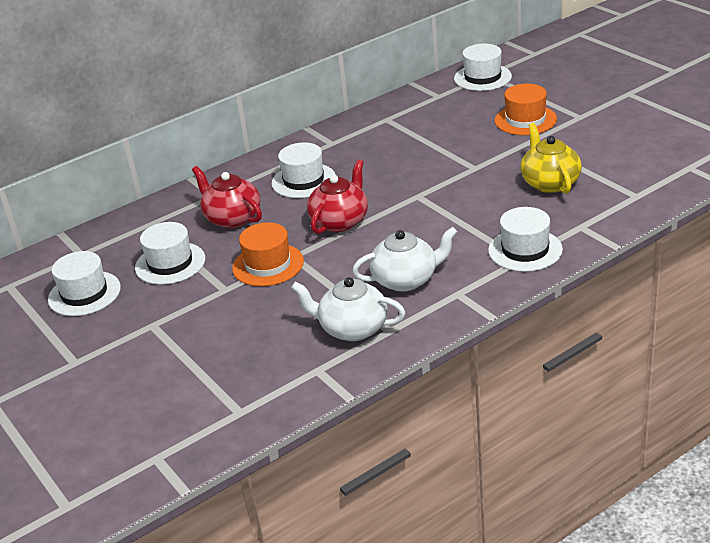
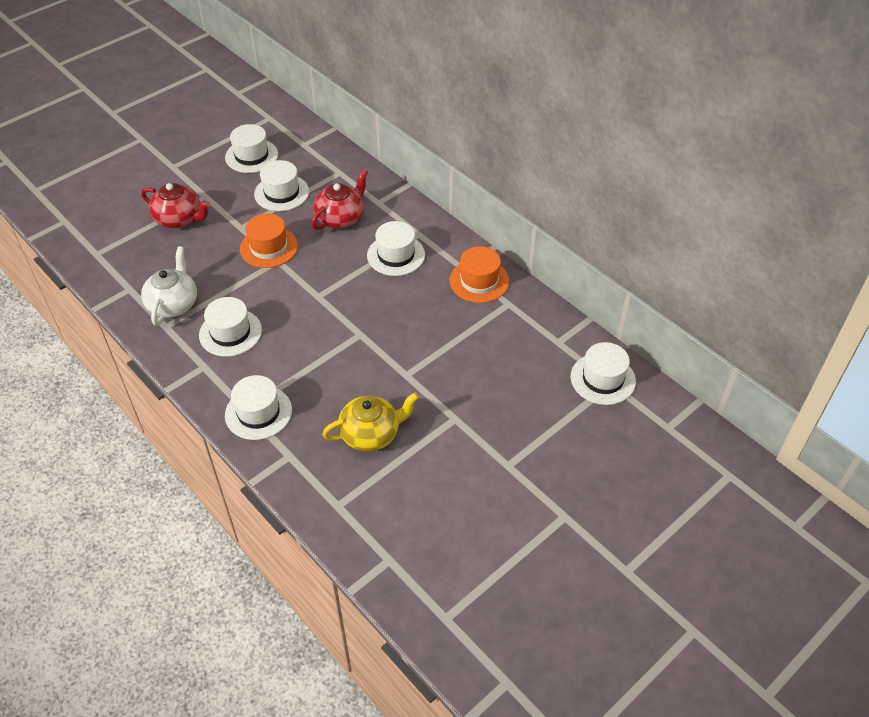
camera: 80 degrees right, 15 degrees up
red teapot [307,159,368,234] -> red teapot moved to [141,183,210,228]
white teapot [352,227,457,292] -> white hat [199,297,262,357]
orange hat [495,84,557,135] -> orange hat moved to [450,246,509,303]

